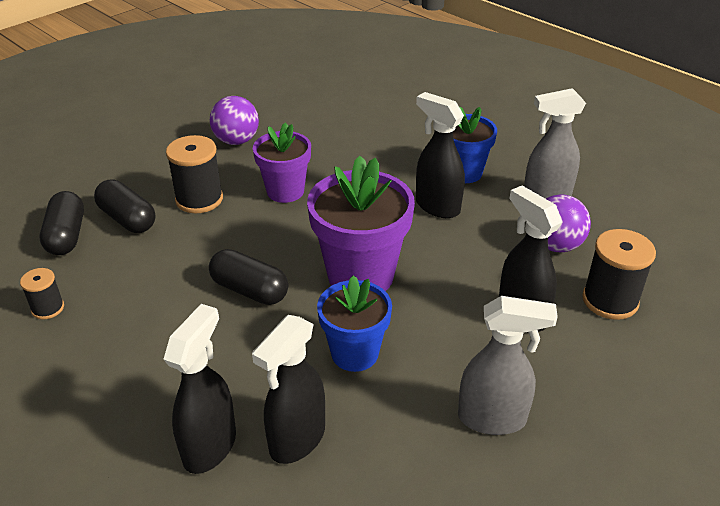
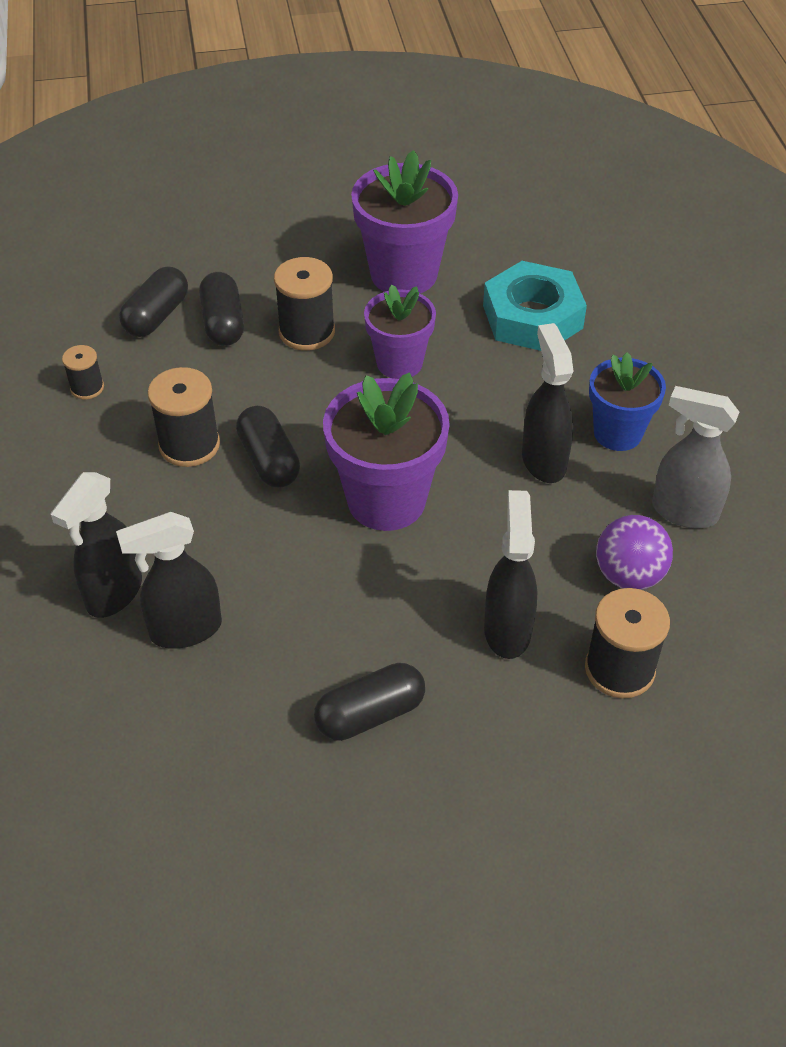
camera: 35 degrees right, 10 degrees up
black spray bottle [163,304,236,474] -> black spray bottle turned 150 degrees clockwise [51,472,142,618]
purple ball [210,96,259,145] -> purple flower pot [351,150,458,294]
blue flower pot [317,275,392,372] -> none
grey spray bottle [458,296,558,435] -> black capsule [314,663,425,741]
none -> black spool [148,367,220,467]
none -> turquoise nut [483,261,587,351]

